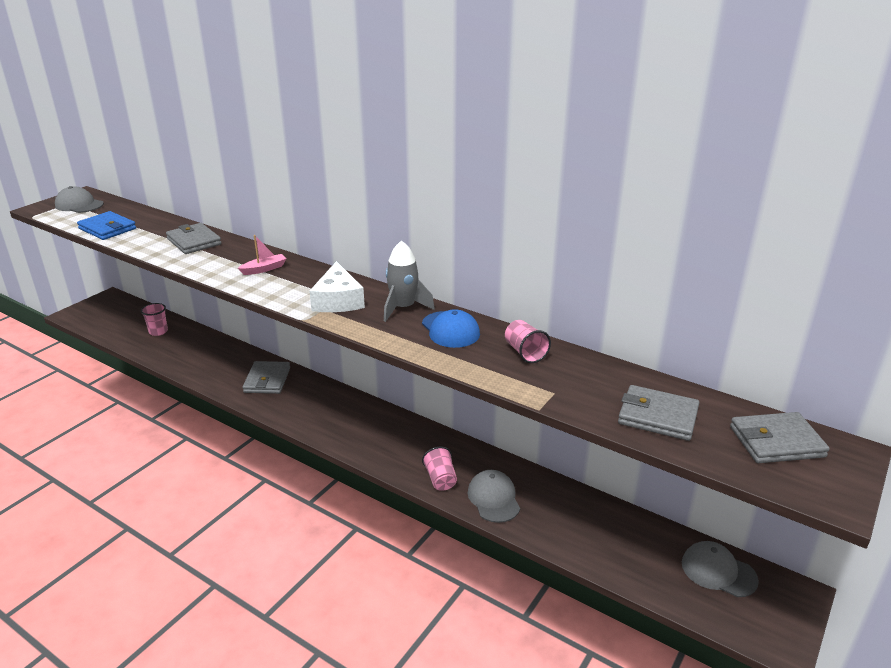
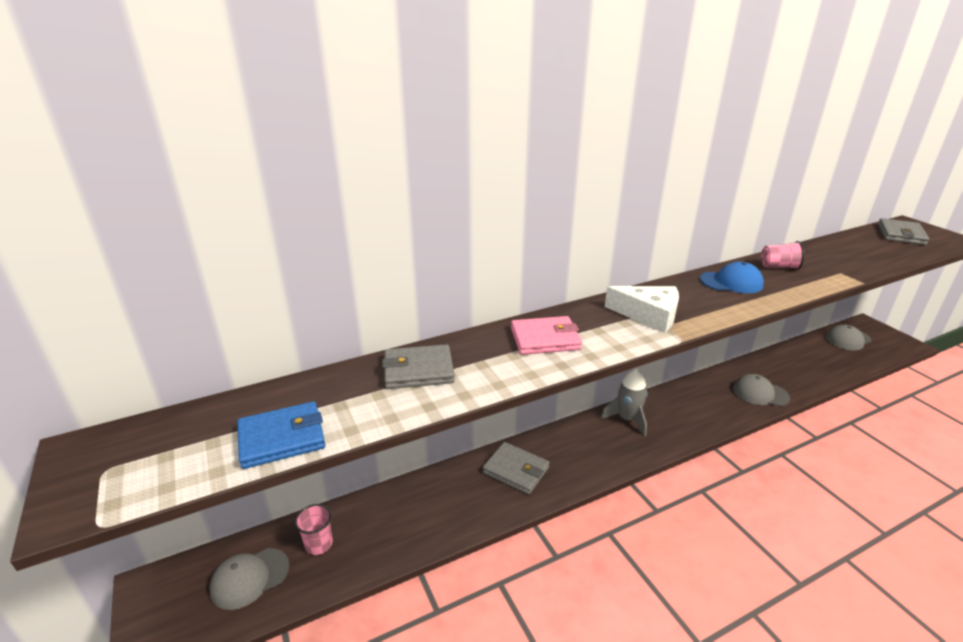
camera: 60 degrees left, 0 degrees up
grey cap [55,186,104,213] -> grey cap moved to [209,548,289,610]
pink boat [238,235,287,275] -> pink wallet [511,316,582,355]
grey rocket [384,241,435,322] -> grey rocket moved to [601,368,647,436]
pink cup [422,447,457,491] -> none
grey wallet [618,385,699,441] -> none

